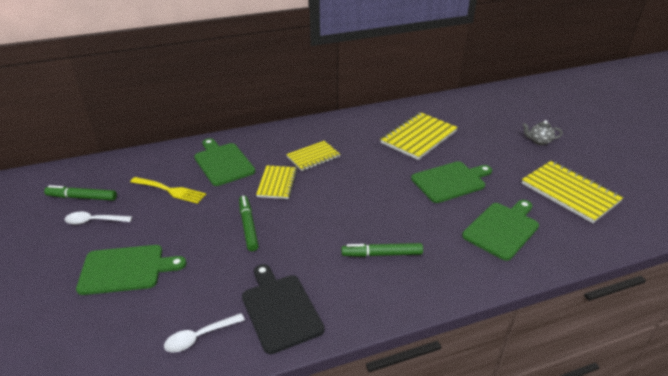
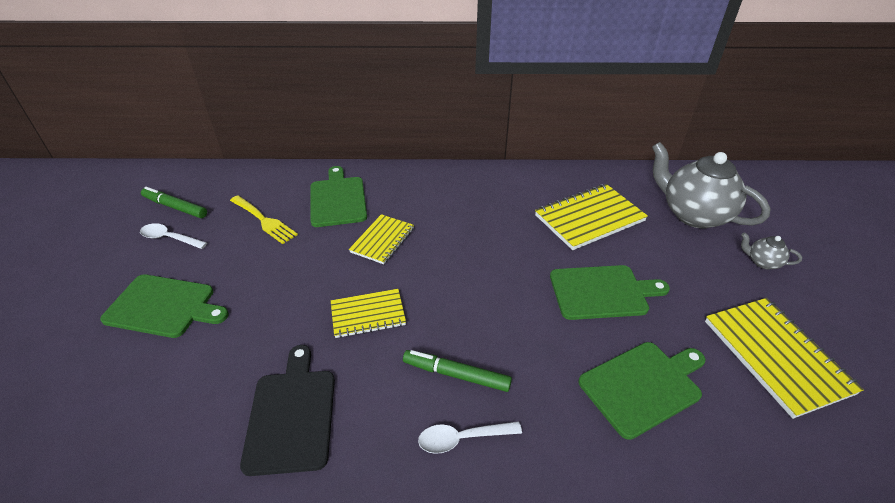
camera: 20 degrees right, 5 degrees up
white spoon [164,313,245,352] -> white spoon moved to [418,421,522,454]
green marker [239,195,258,251] -> none
yellow notebook [286,141,340,171] -> yellow notebook moved to [331,289,406,338]
none -> grey teapot [652,142,771,228]

